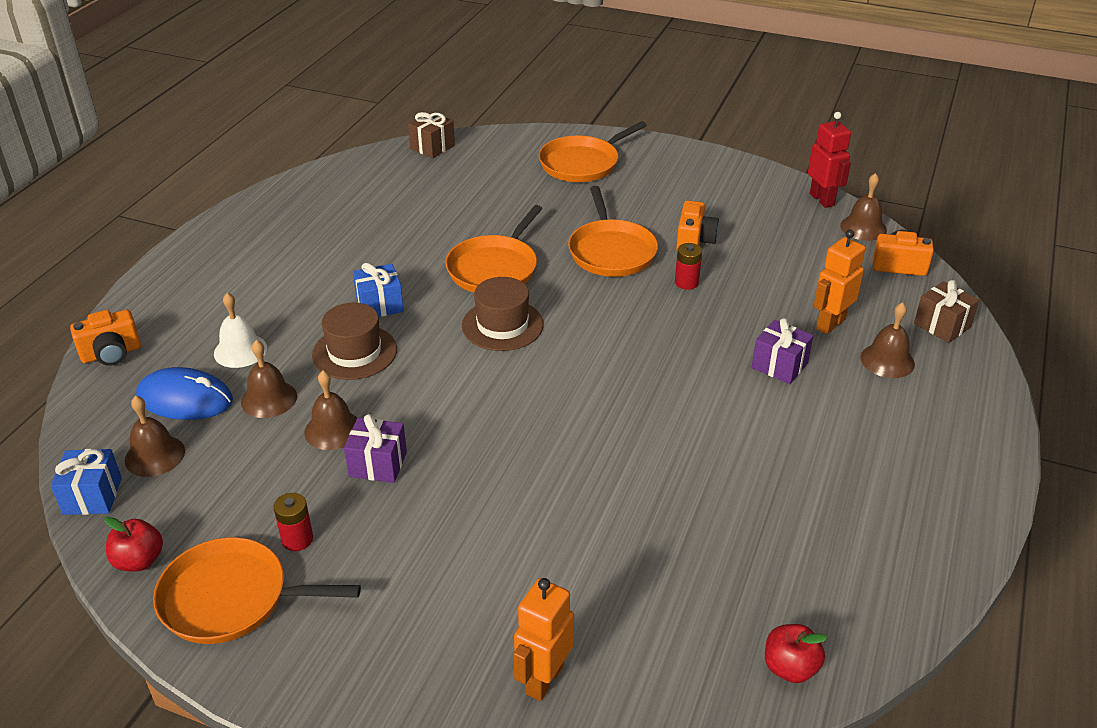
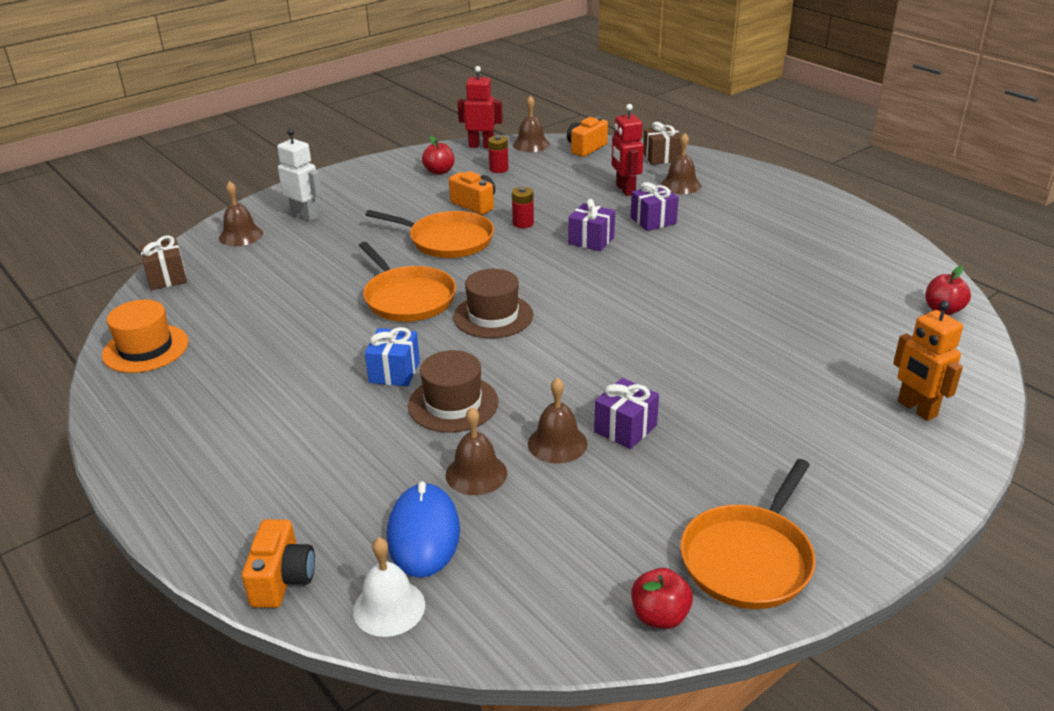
camera: 60 degrees left, 5 degrees down
blue gift [51,449,122,515] -> none
brown bell [125,396,185,477] -> brown bell moved to [219,181,263,246]
blue mouse [136,367,233,420] -> blue mouse turned 45 degrees counterclockwise [387,481,460,578]
white bell [214,293,267,368] -> white bell moved to [353,537,425,637]
red battery [274,493,313,551] -> red battery moved to [488,135,509,173]
orange pan [539,121,647,182] -> white robot [277,128,322,221]
orange robot [814,230,865,334] -> red robot [612,104,644,196]
none -> orange hat [102,299,188,373]
none -> red apple [422,136,454,175]
none -> purple gift [568,199,615,252]

